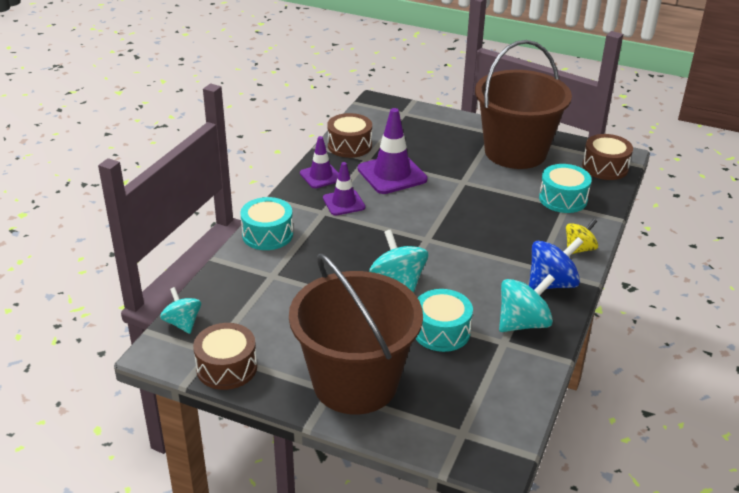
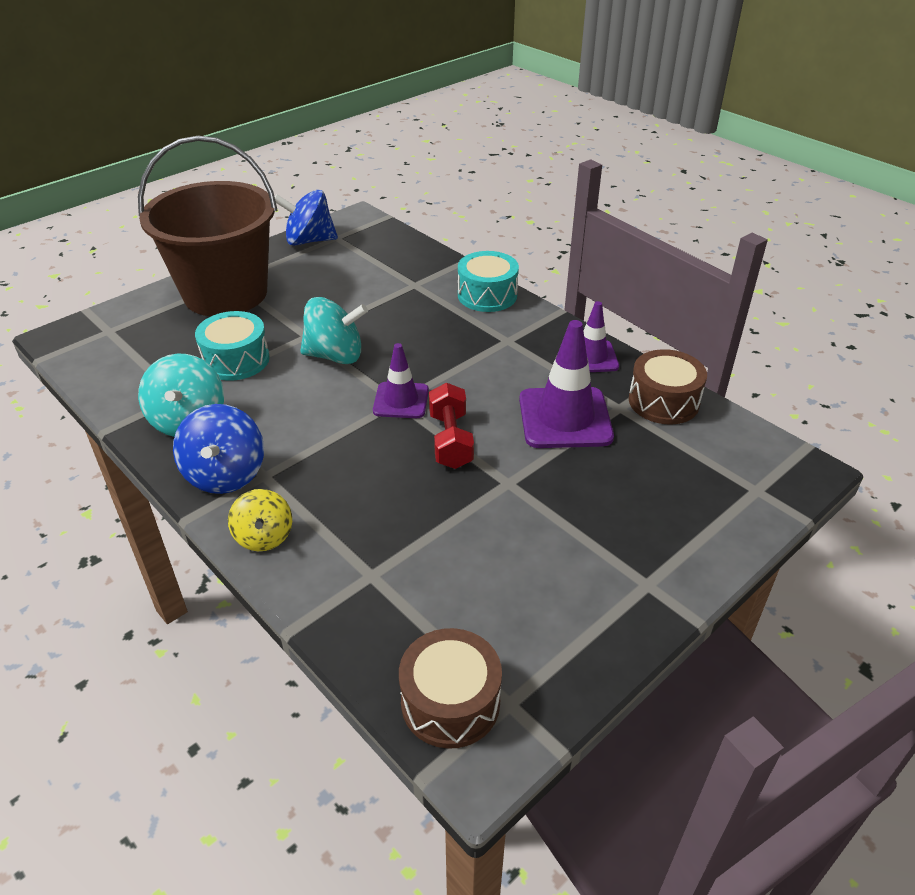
camera: 115 degrees right, 5 degrees up
turquoise spinning top [160,287,201,334] -> none
brown drum [193,323,257,390] -> blue spinning top [275,190,338,246]
purple traffic cone [323,162,365,216] -> purple traffic cone moved to [373,343,429,418]
brown bucket [475,40,572,169] -> none
turquoise drum [539,164,592,213] -> none
none -> red dumbbell [429,383,474,469]

